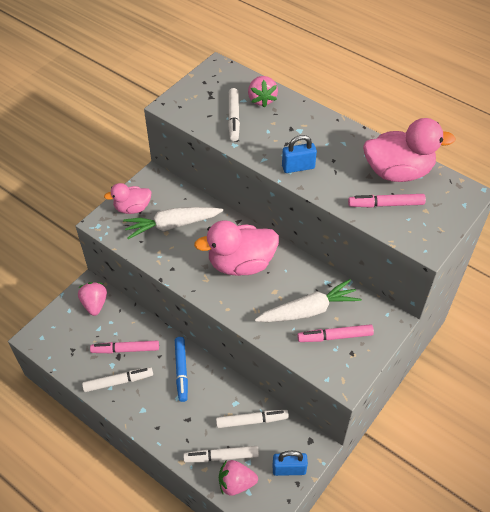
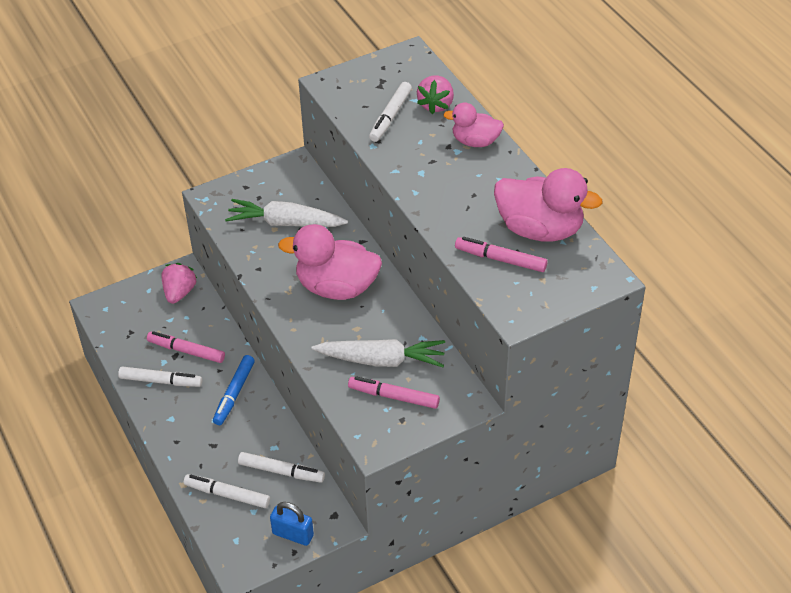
camera: 25 degrees right, 5 degrees down
pink duck [104,183,151,214] -> pink duck moved to [443,102,504,147]
pink strawberry [219,460,258,496] -> none
blue padlock [282,135,317,173] -> none

